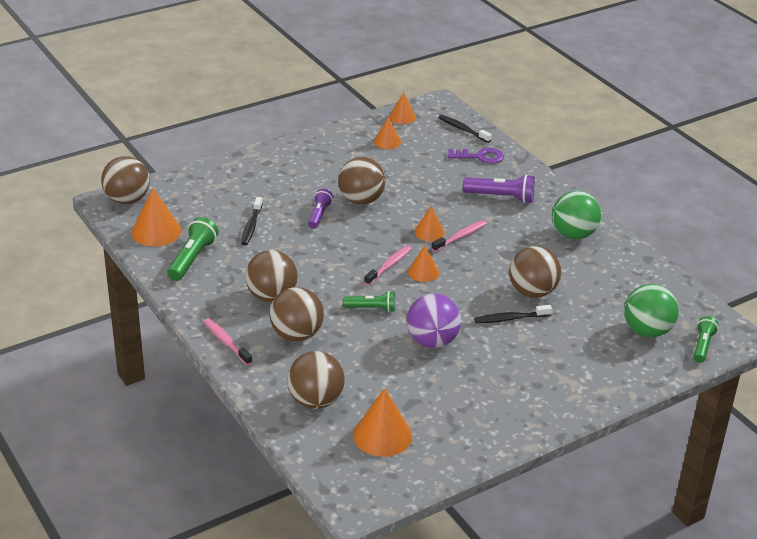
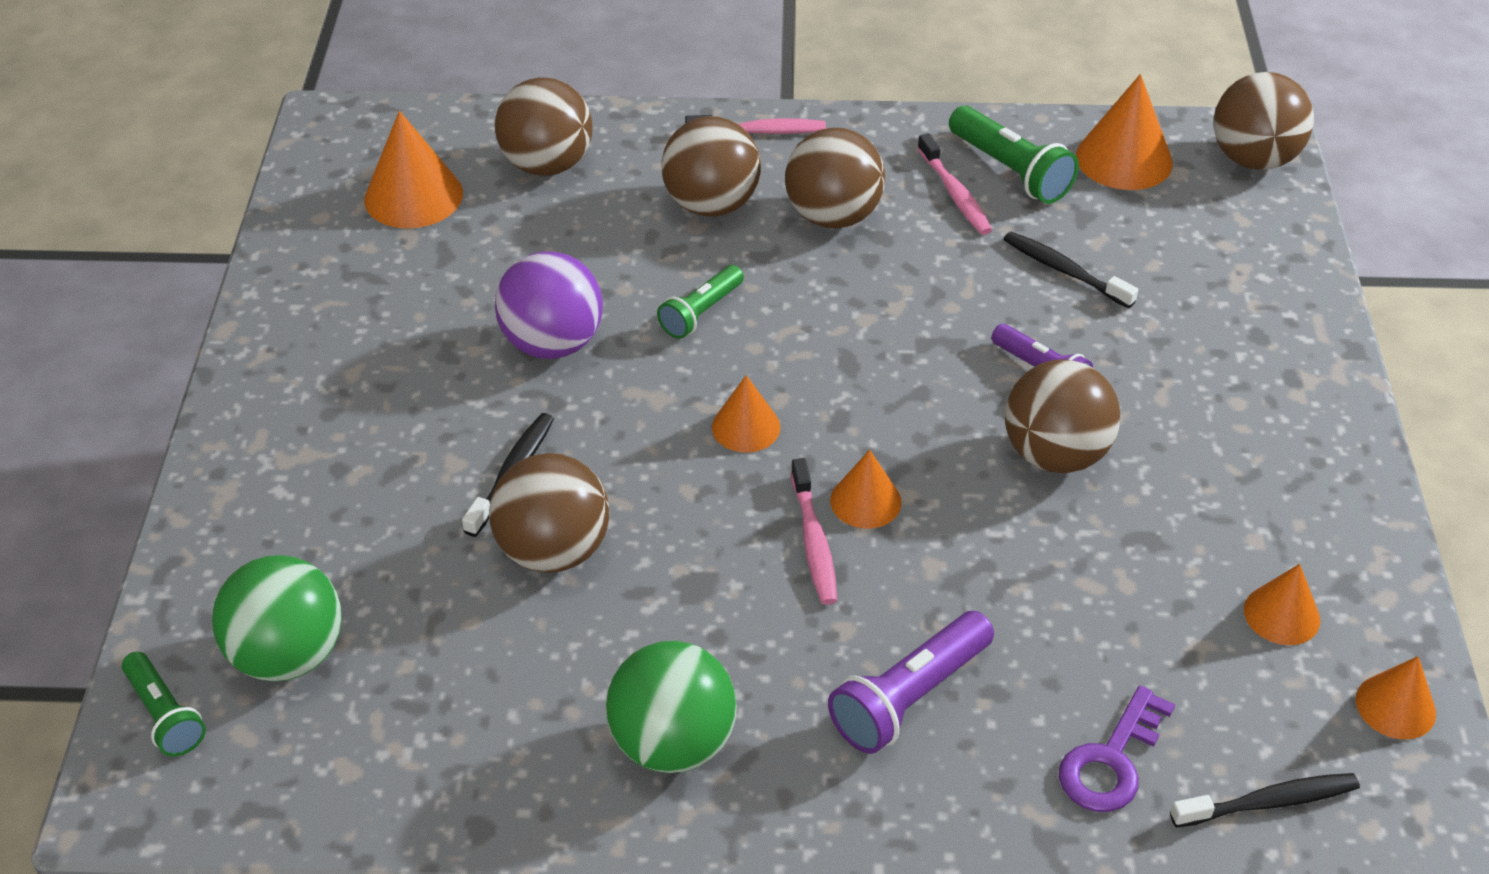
camera: 125 degrees right, 10 degrees up
pink toothbrush [364,245,412,285] -> pink toothbrush moved to [917,133,992,235]

